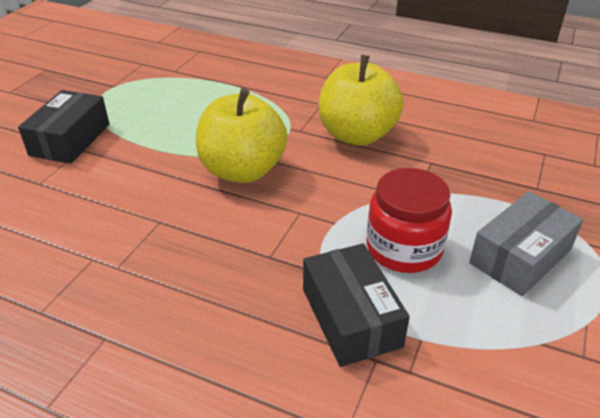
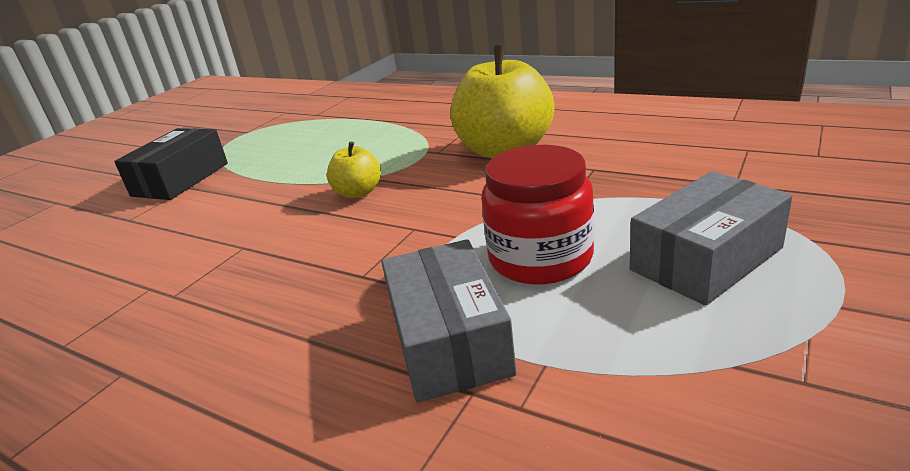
camera: 10 degrees right, 10 degrees down
yellow apple [196,88,287,183] -> yellow apple [327,141,381,198], size x0.49
black box [303,243,410,367] -> grey box [381,239,517,402]

